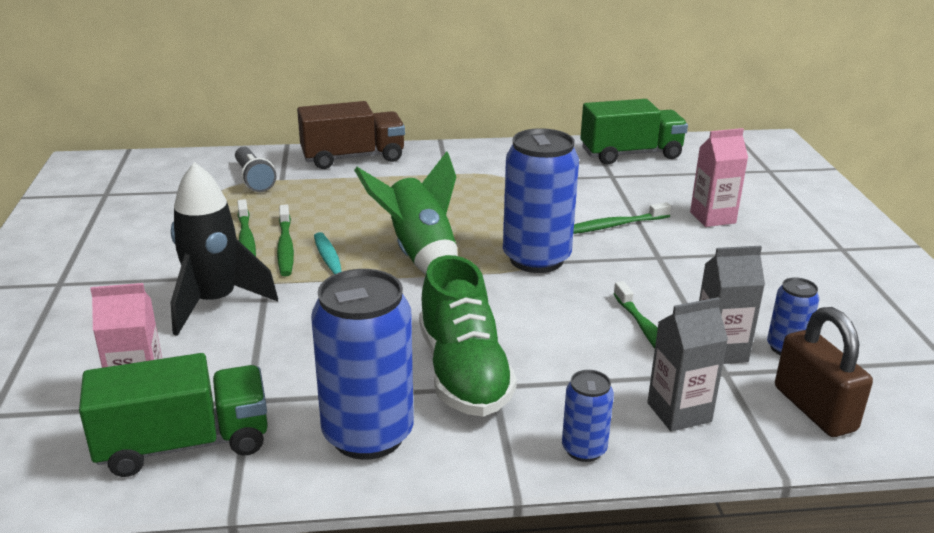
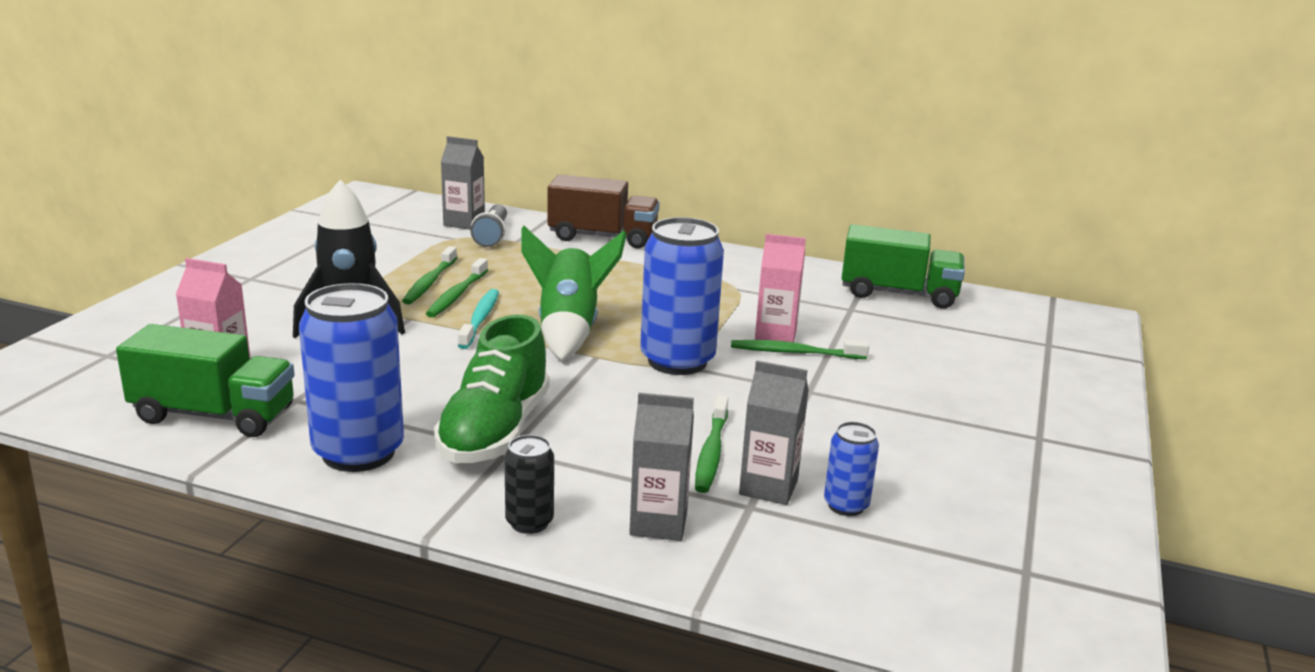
camera: 25 degrees right, 5 degrees down
blue can [562,370,614,462] -> black can [504,435,554,534]
pink carton [690,128,748,227] -> pink carton moved to [755,234,806,342]
brown padlock [775,307,873,437] -> none
none -> grey carton [441,136,485,230]

